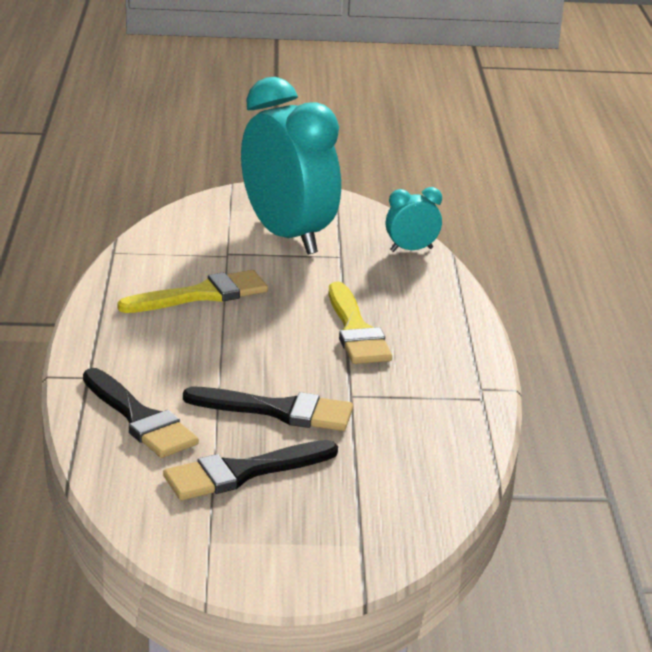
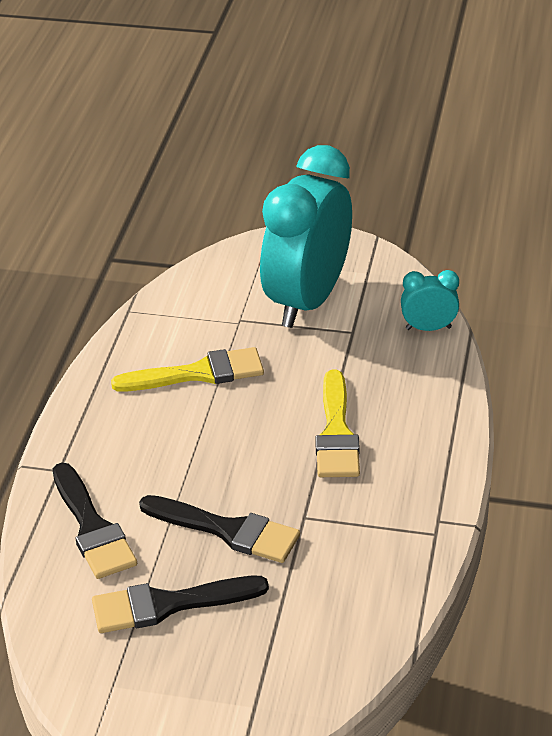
camera: 15 degrees right, 10 degrees up
turquoise clock [241,77,341,255] -> turquoise clock turned 135 degrees counterclockwise [260,145,352,328]

